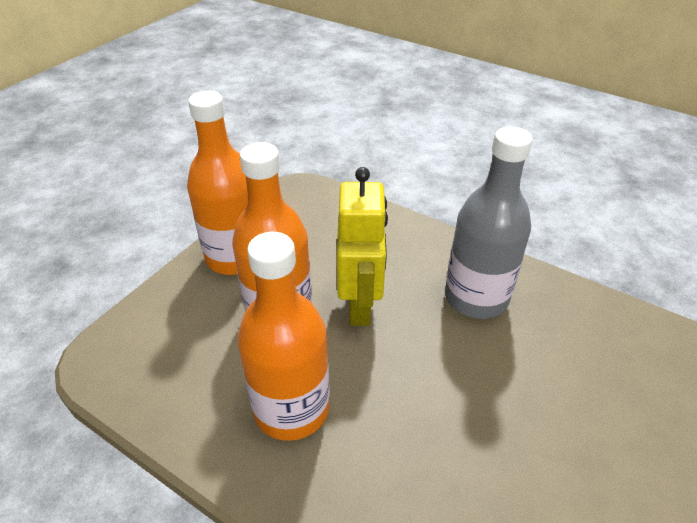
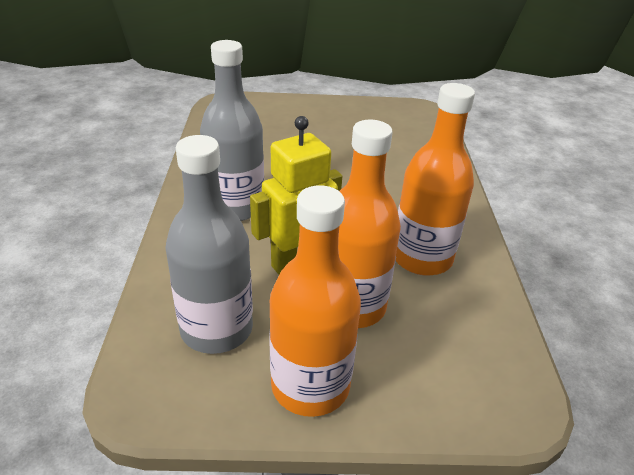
camera: 125 degrees left, 5 degrees down
none -> grey bottle [165,135,253,354]

